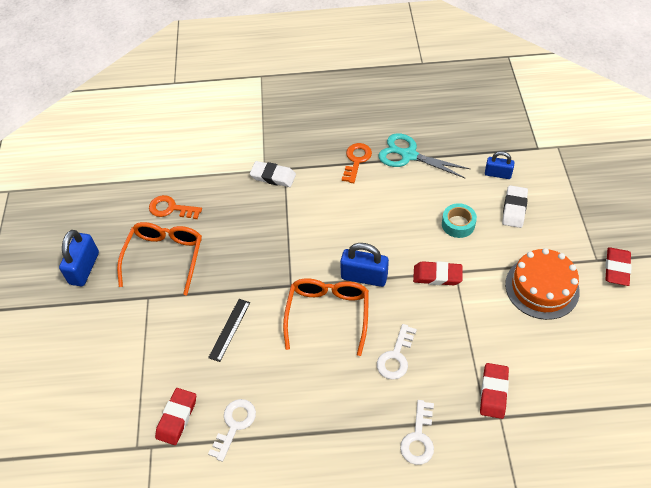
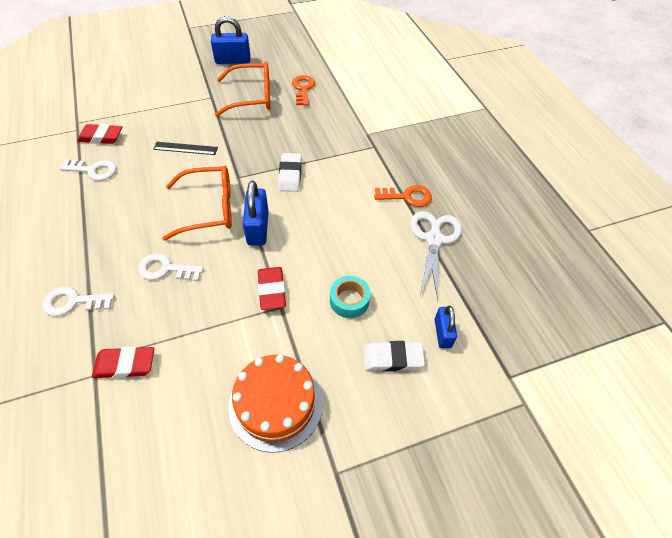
camera: 70 degrees right, 0 degrees up
white eraser [250,161,296,187] -> white eraser moved to [278,153,302,192]
turquoise scissors [378,133,470,179] -> white scissors [410,211,462,300]
red eraser [605,247,632,286] -> none

